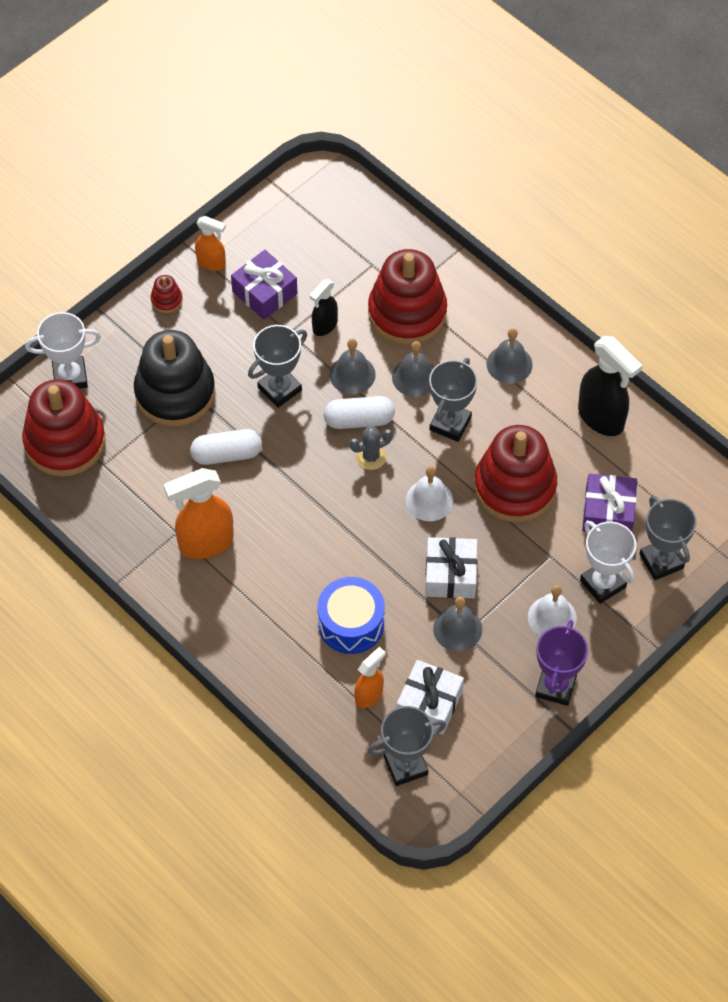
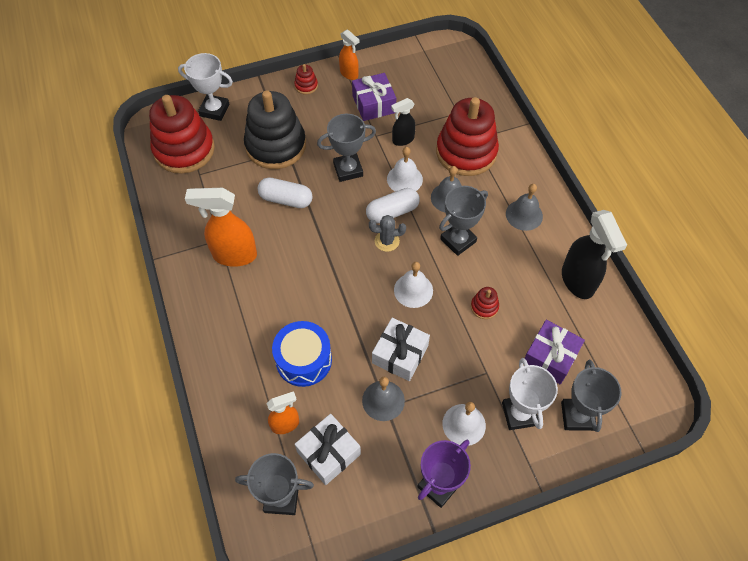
camera: 25 degrees right, 0 degrees up
white capsule [324,396,395,429] -> white capsule turned 45 degrees counterclockwise [366,188,420,223]
grey bell [329,339,376,394] -> white bell [387,147,423,192]
red stacking toy [474,425,557,522] -> red stacking toy [471,287,499,319], size x0.40

